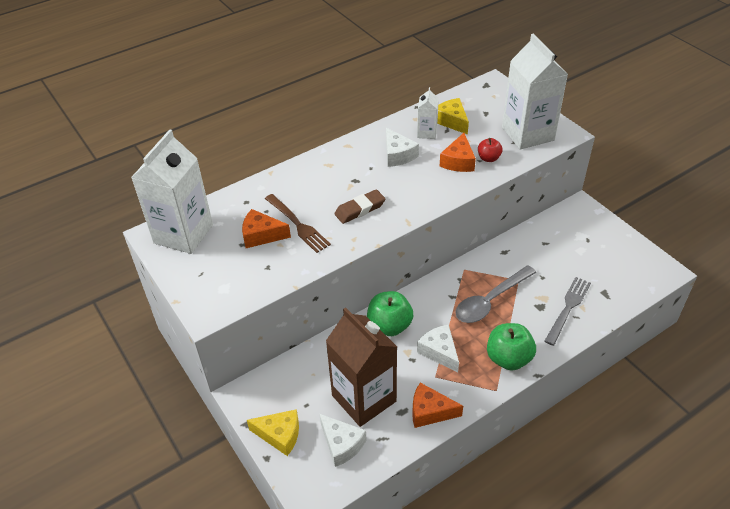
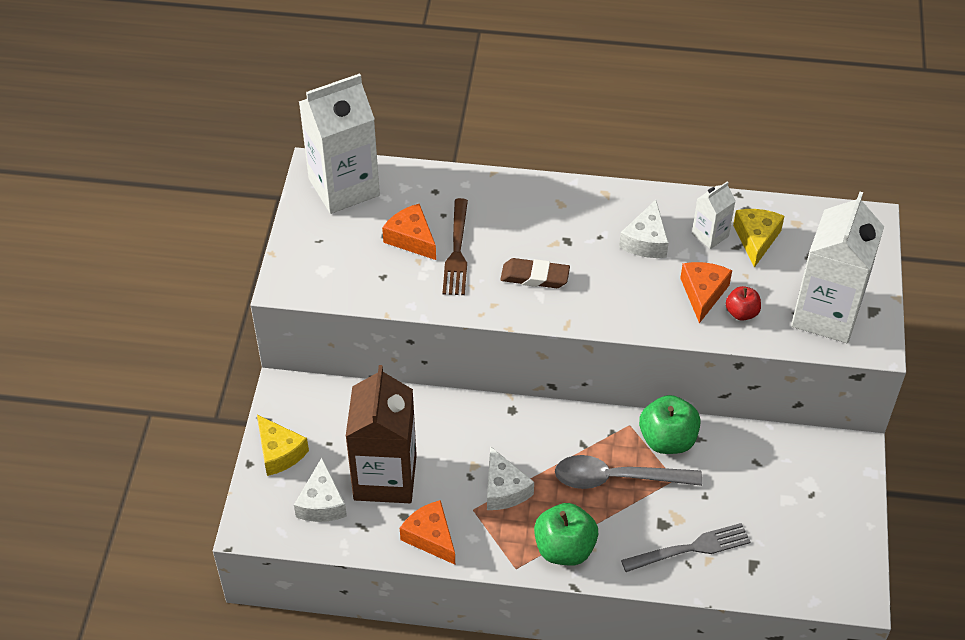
camera: 40 degrees right, 5 degrees up
green apple [367,291,413,336] -> green apple moved to [639,395,701,454]
white cheese [417,324,459,373] -> white cheese turned 150 degrees clockwise [487,446,534,510]
orange cheese [440,133,476,172] -> orange cheese turned 135 degrees clockwise [680,262,732,323]

